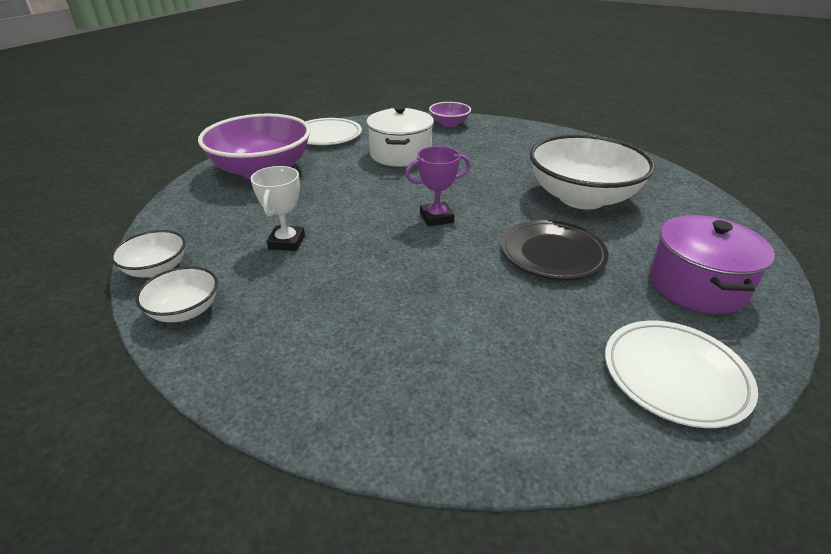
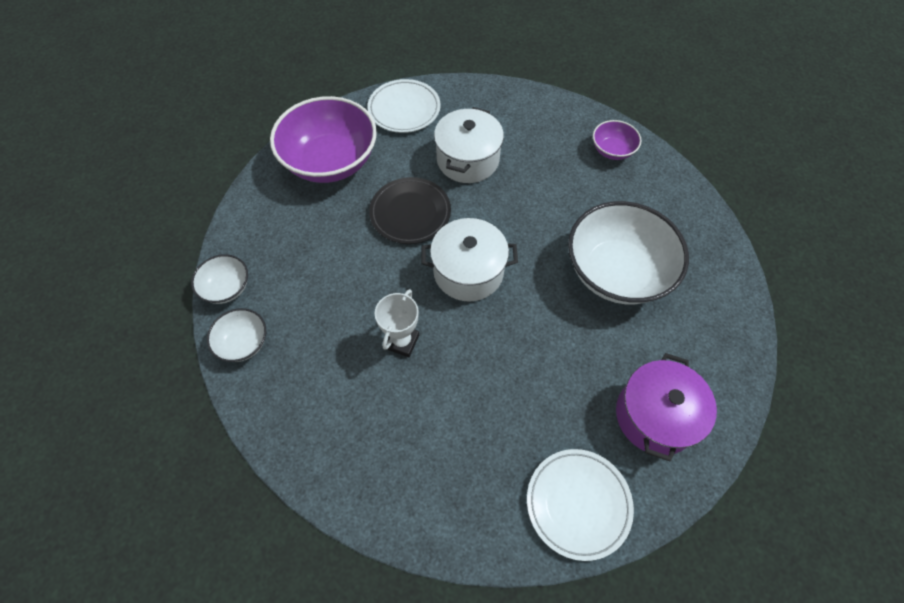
camera: 15 degrees right, 25 degrees up
white trophy [251,166,305,251] -> white trophy moved to [375,289,419,357]
purple trophy [405,146,470,227] -> white pot [421,218,518,301]
purple bowl [429,102,471,127] -> purple bowl moved to [593,120,641,160]
black plate [501,220,609,280] -> black plate moved to [369,177,451,244]

